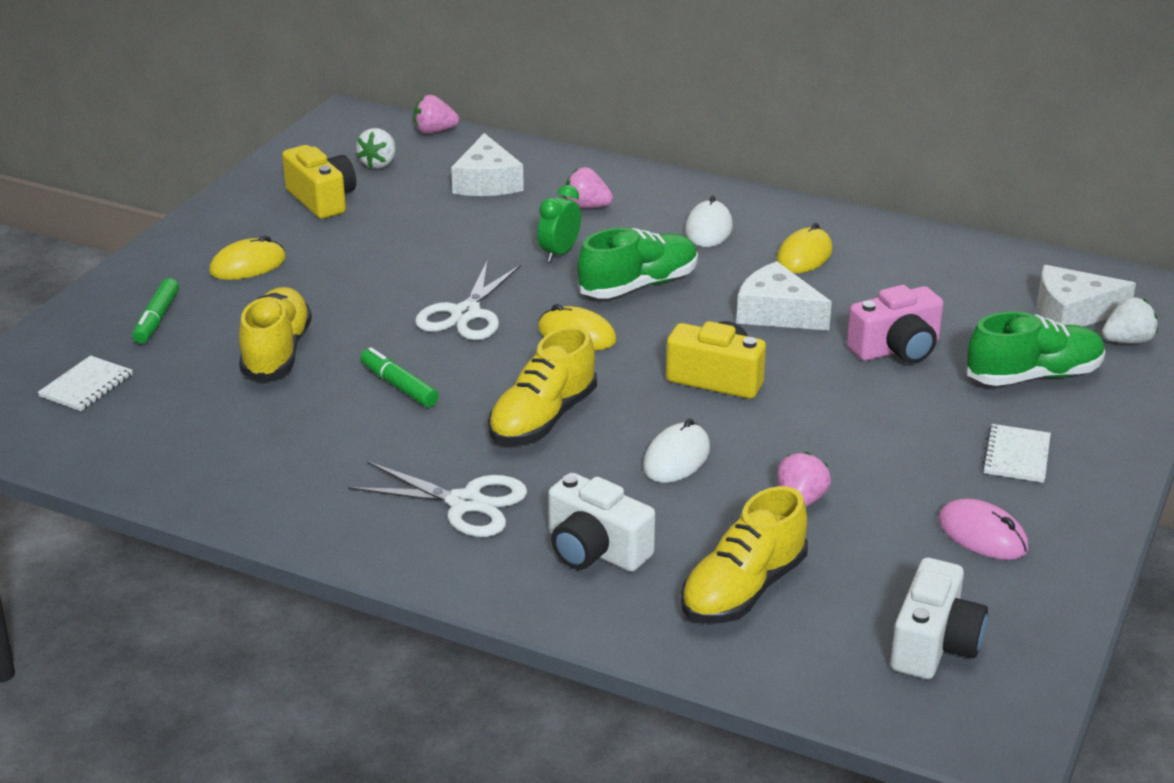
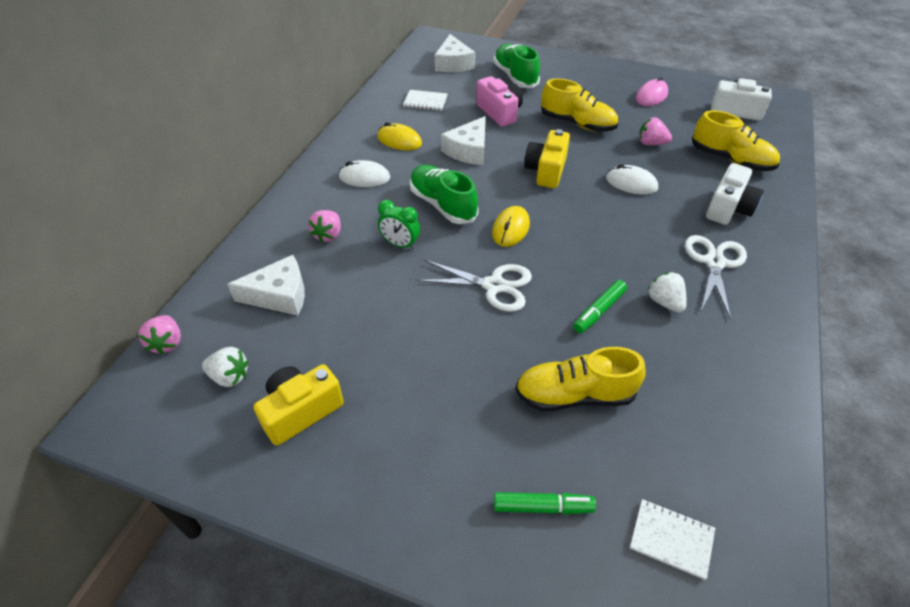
camera: 95 degrees left, 15 degrees up
yellow mouse [209,236,286,280] -> none
yellow shoe [488,326,597,445] -> yellow shoe moved to [541,78,618,132]
white notebook [982,424,1051,483] -> white notebook moved to [403,90,448,111]
white strawberry [1102,297,1158,344] -> white strawberry moved to [648,272,687,313]

